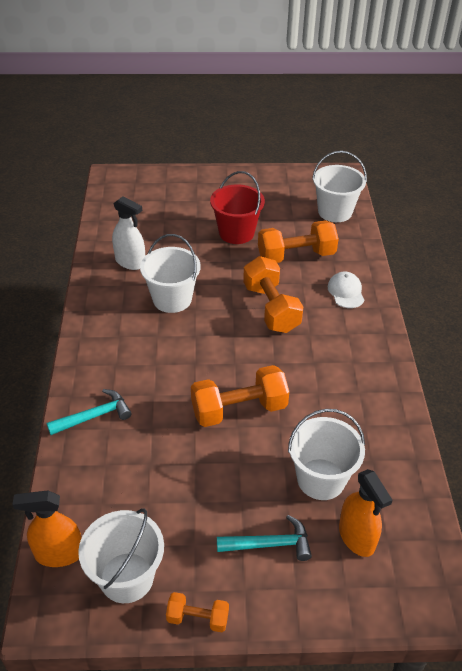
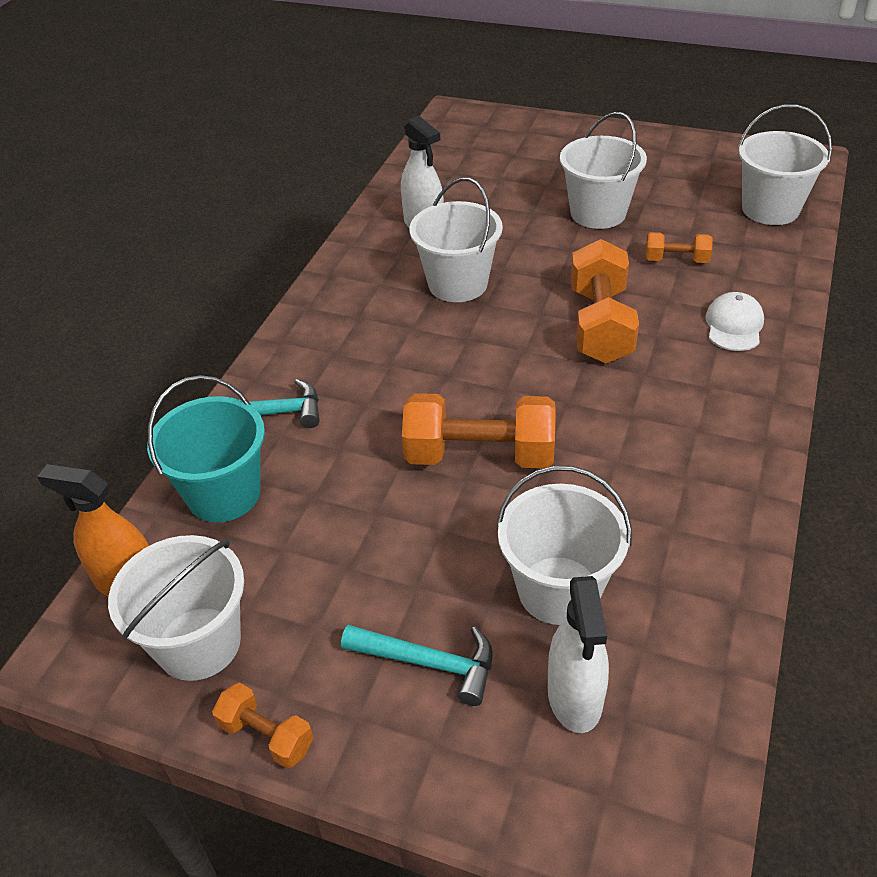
camera: 25 degrees right, 0 degrees up
red bucket [210,171,265,244] -> white bucket [560,112,647,229]
orange dumbbell [258,220,339,263] -> orange dumbbell [645,232,713,263], size x0.52
orange spray bottle [339,469,393,557] -> white spray bottle [548,576,609,733]
none -> turquoise bucket [147,375,265,522]

